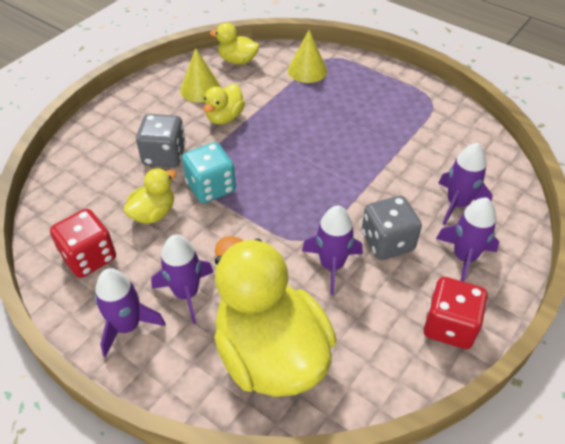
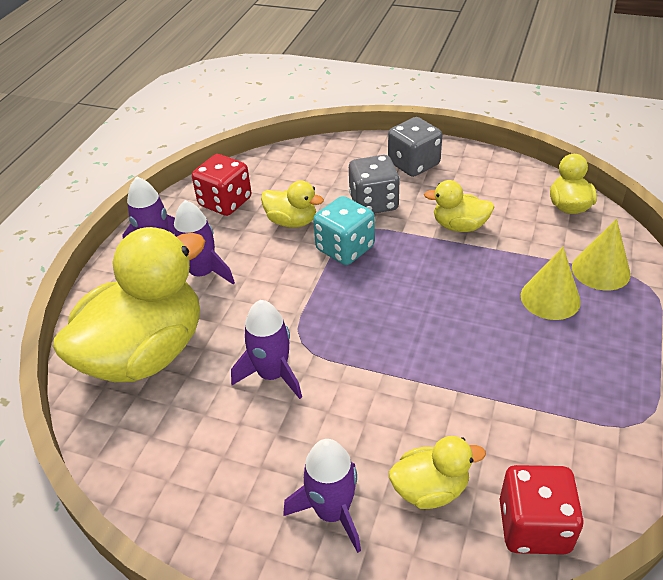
camera: 75 degrees right, 5 degrees down
yellow cone [180,48,221,102] -> yellow cone moved to [521,247,581,320]
grey dice [362,196,422,260] -> grey dice moved to [388,117,442,177]
red dice [423,277,488,349] -> red dice moved to [500,465,584,555]
purple rocket [438,143,492,225] -> yellow duck [389,436,486,509]

